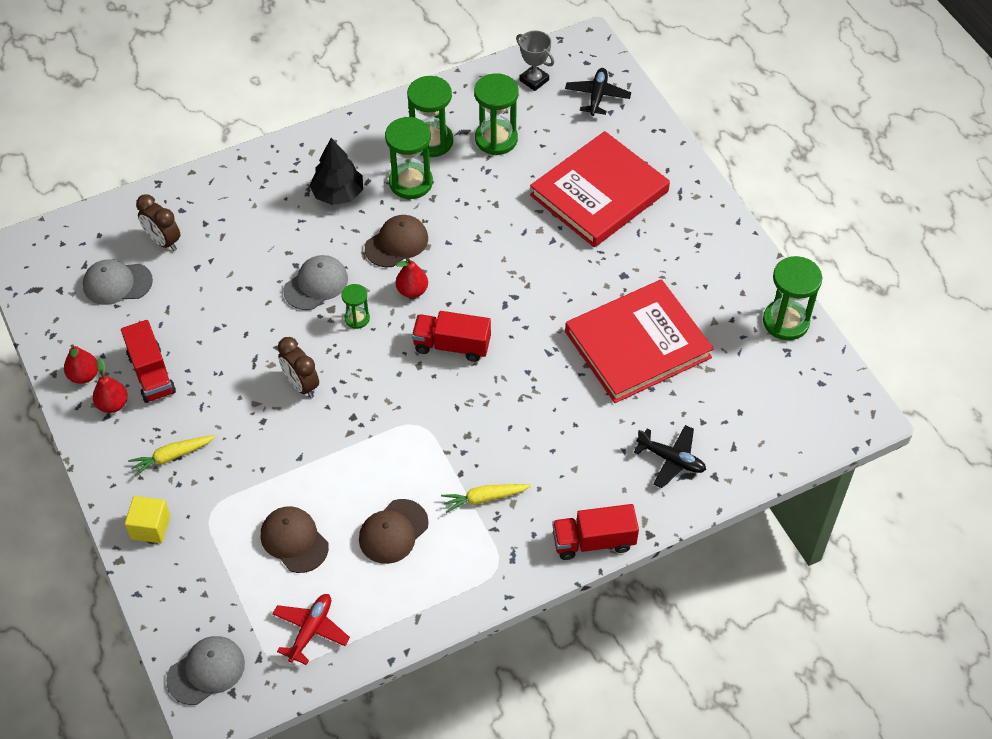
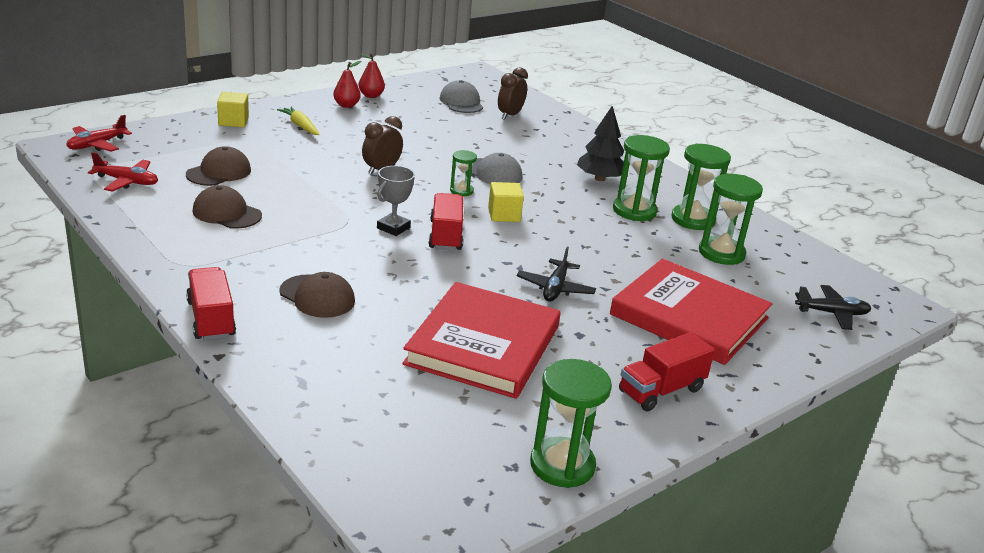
camera: 75 degrees right, 25 degrees down
red truck [121,320,176,403] -> red truck moved to [619,332,715,412]
grey cap [166,636,245,705] -> red plane [66,115,132,152]
brown cap [365,215,428,268] -> brown cap moved to [279,272,355,318]
red pear [396,258,428,298] -> yellow cube [488,182,524,222]
yellow carrot [441,484,531,513] -> none
grey trophy [516,31,554,91] -> grey trophy moved to [377,166,415,236]
red book [565,279,714,403] -> red book turned 60 degrees clockwise [402,282,561,399]
black plane [634,425,706,488] -> black plane moved to [517,247,596,301]

